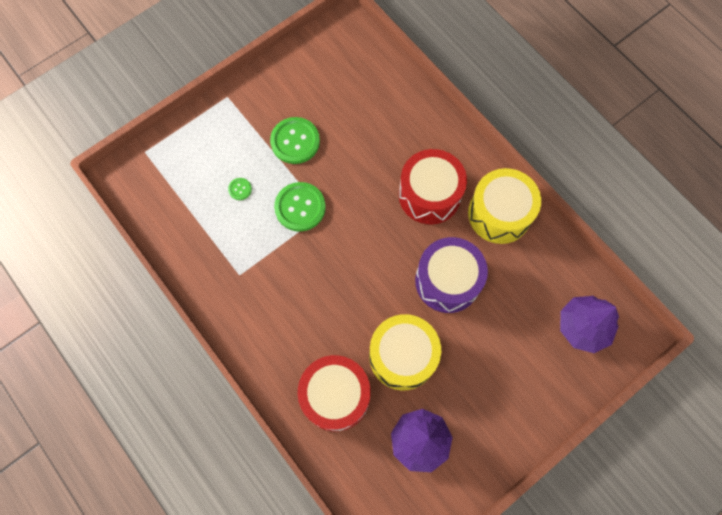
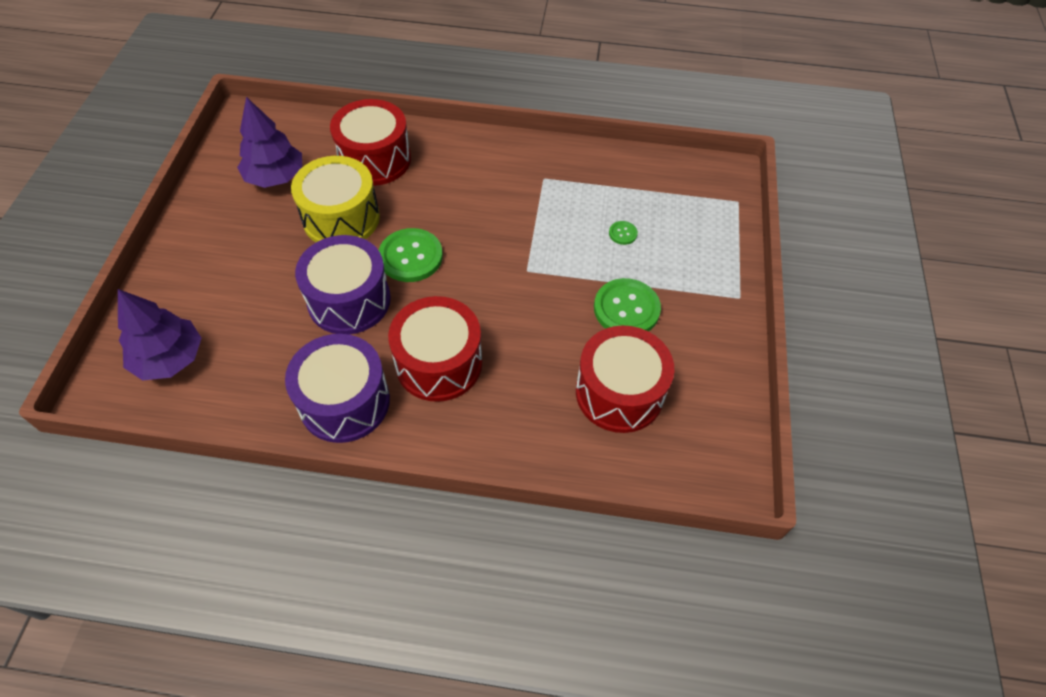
camera: 135 degrees right, 15 degrees down
green button [274,182,326,232] -> green button moved to [379,228,443,282]
yellow drum [468,168,541,244] -> purple drum [285,334,390,443]
none -> red drum [576,325,674,433]

